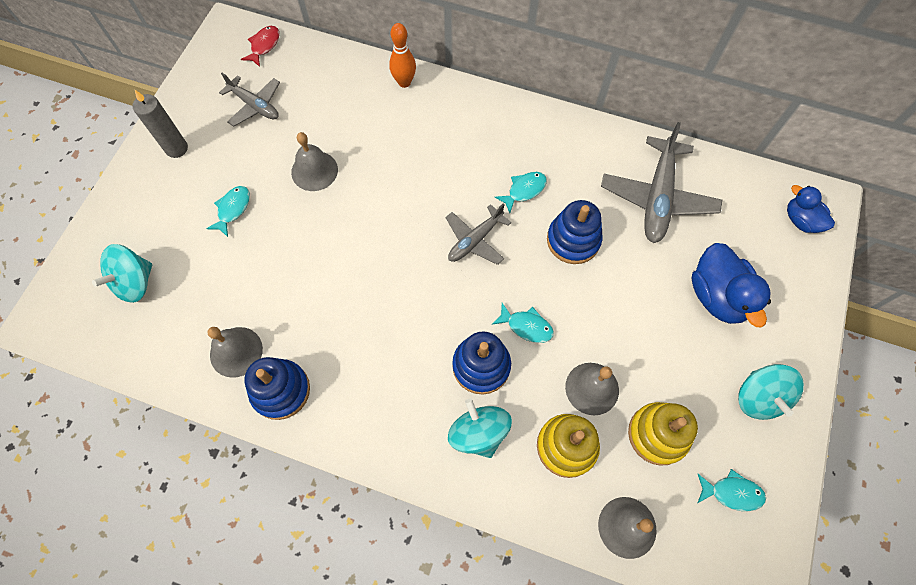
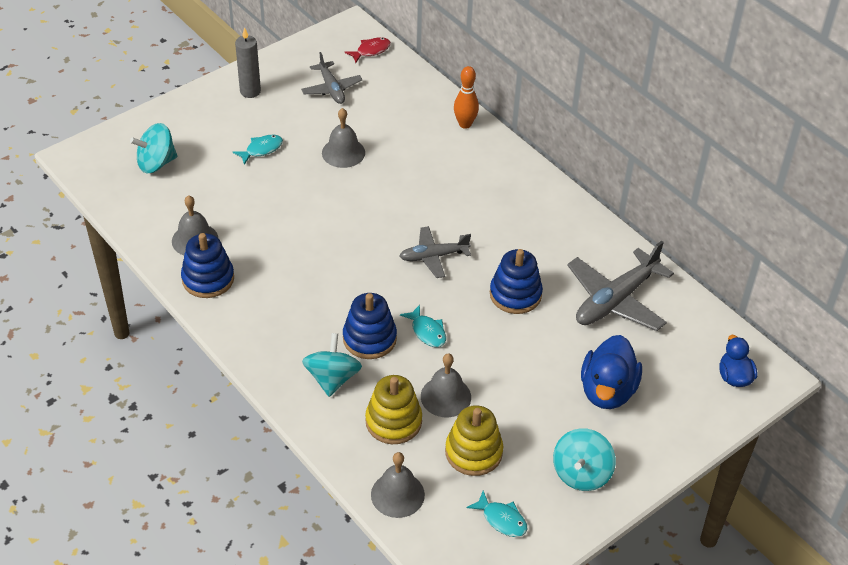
camera: 30 degrees right, 20 degrees down
turquoise fish [495,172,547,213] -> none

